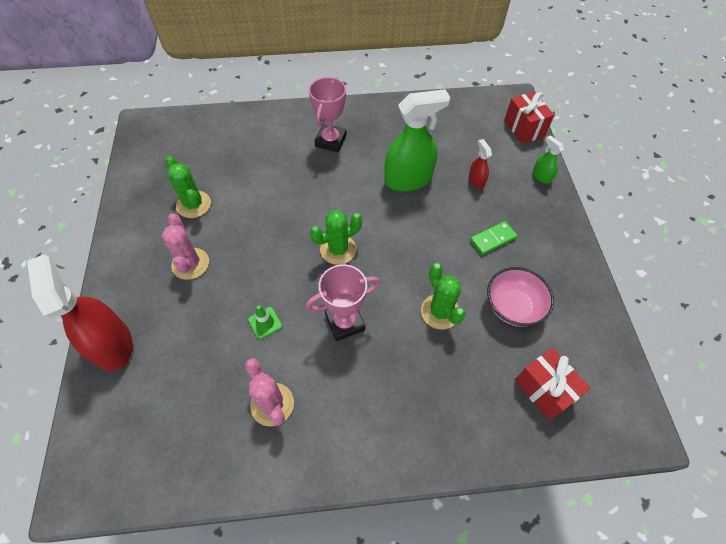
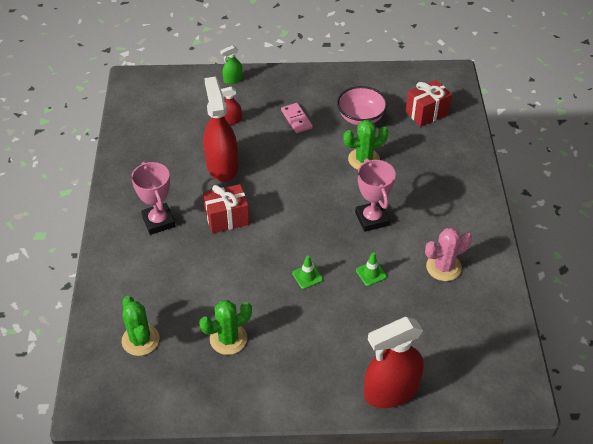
camera: 85 degrees left, 10 degrees down
pink cactus [161,213,209,280] -> none
pink trophy [309,77,347,152] -> pink trophy turned 45 degrees clockwise [131,162,175,235]
green cactus [310,210,362,265] -> green cactus moved to [122,296,160,356]
green spray bottle [384,89,451,192] -> red spray bottle [203,77,238,182]
green domino [470,221,518,255] -> pink domino [281,103,313,133]
red gift [504,92,554,144] -> red gift moved to [203,184,249,233]
none -> green traffic cone [292,255,323,289]

